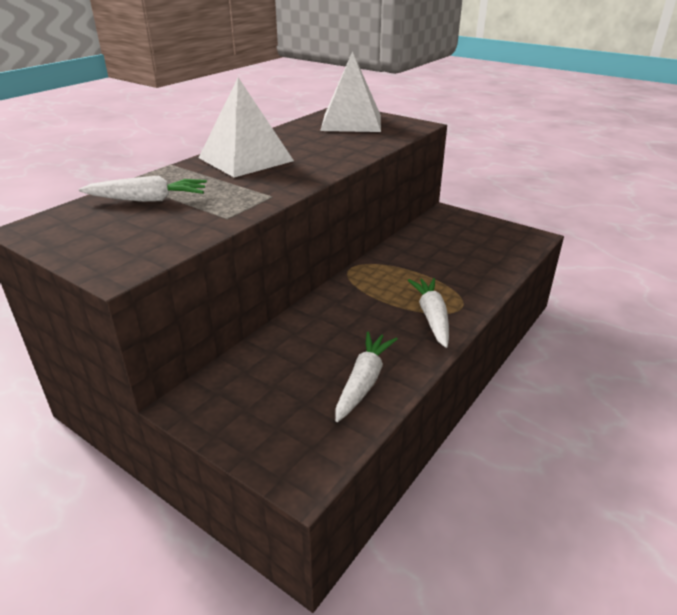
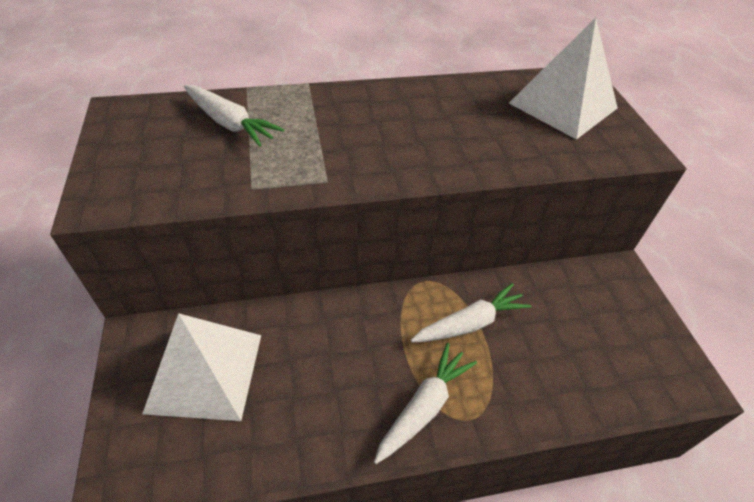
camera: 40 degrees right, 15 degrees up
white pyramid [199,77,294,177] -> white pyramid moved to [142,313,261,421]
white carrot [335,331,397,422] -> white carrot moved to [411,283,532,342]

